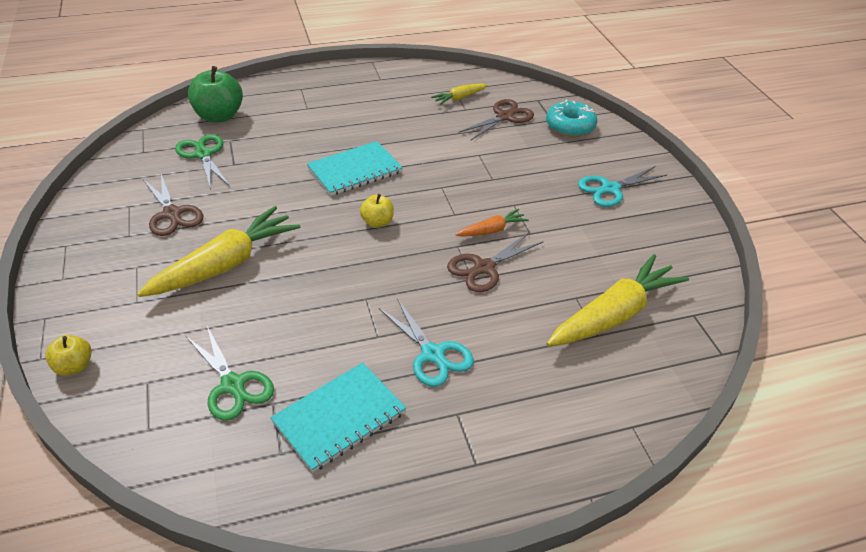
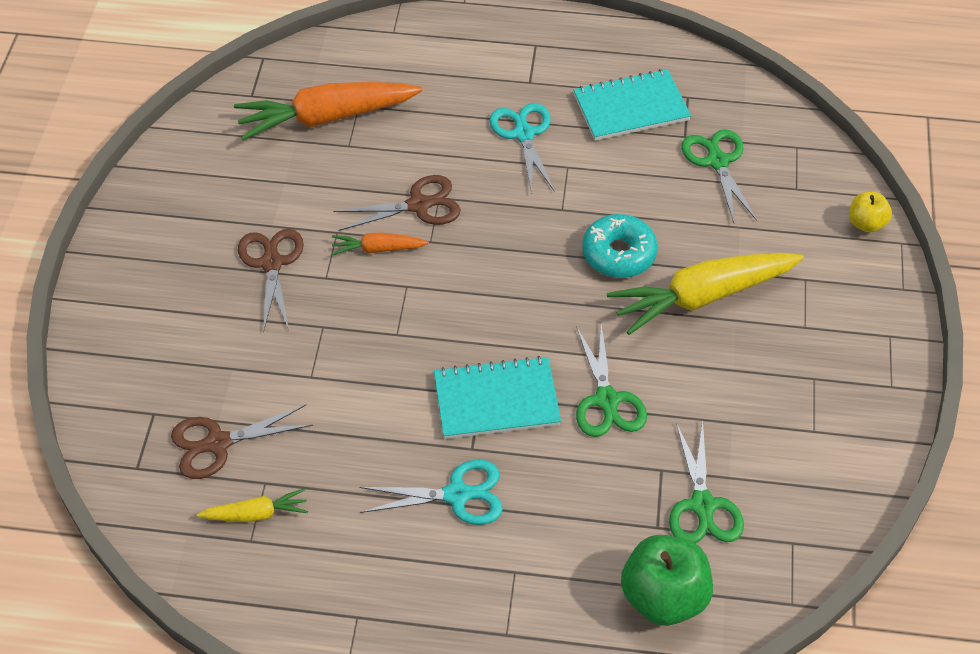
camera: 155 degrees left, 10 degrees up
brown scissors [143,174,203,236] -> brown scissors moved to [238,229,304,333]
yellow apple [360,194,394,228] -> none
turquoise donut [546,100,597,137] -> turquoise donut moved to [582,214,658,278]
yellow carrot [547,254,689,346] -> orange carrot [234,82,422,141]
turquoise scissors [578,166,667,207] -> turquoise scissors moved to [359,460,503,525]
none -> green scissors [576,323,647,437]

